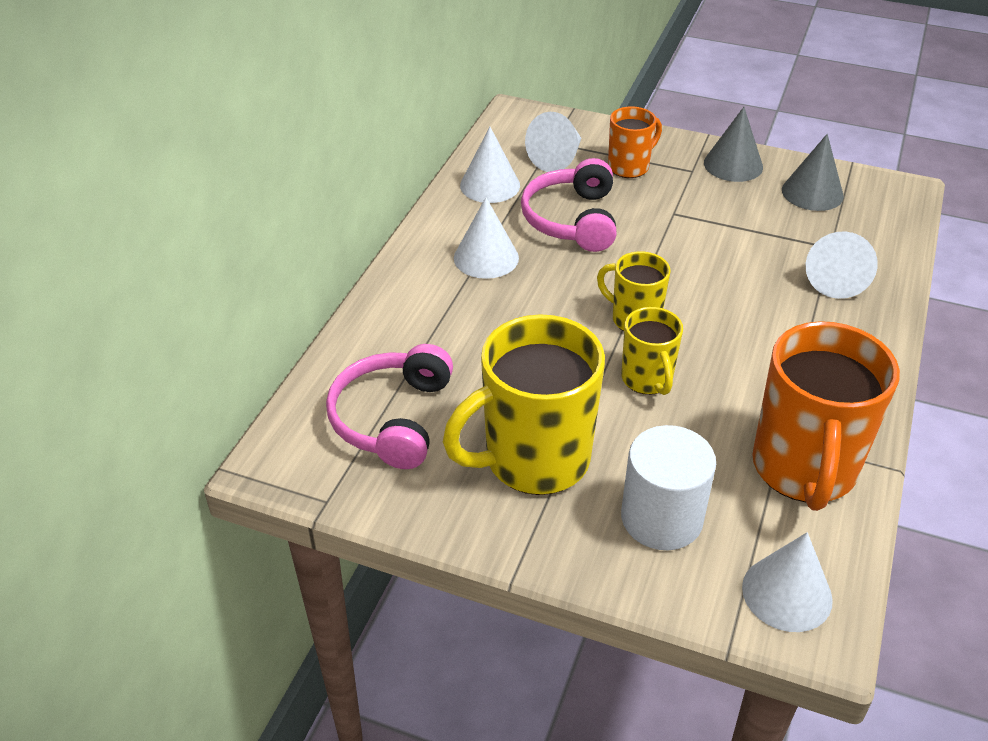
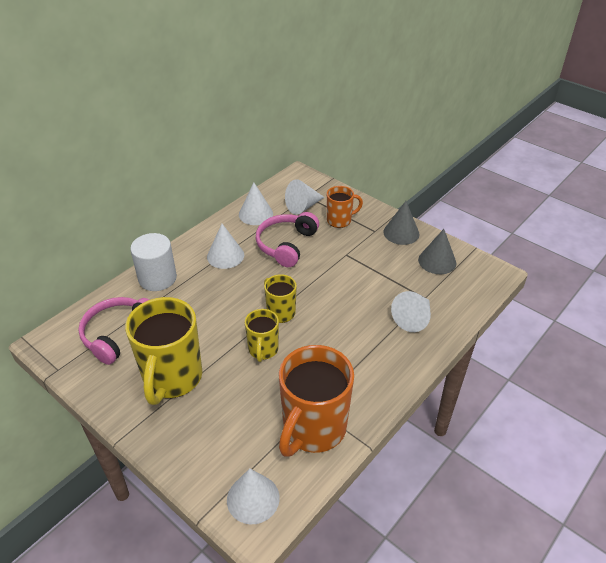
camera: 20 degrees right, 0 degrees up
yellow mug [443,314,605,495] -> yellow mug turned 75 degrees counterclockwise [125,297,202,405]
white cylinder [621,425,716,550] -> white cylinder moved to [130,233,177,291]

